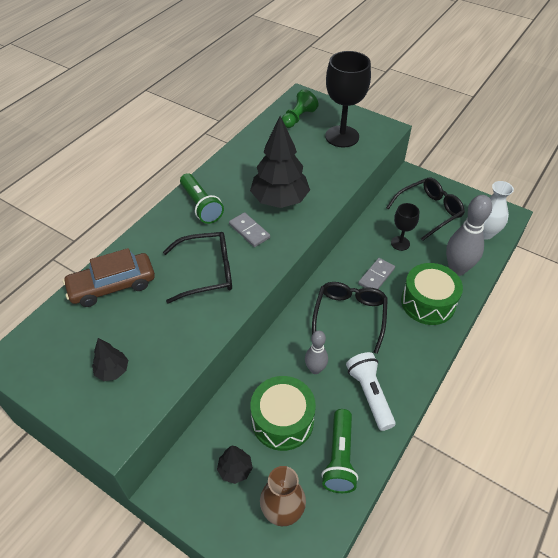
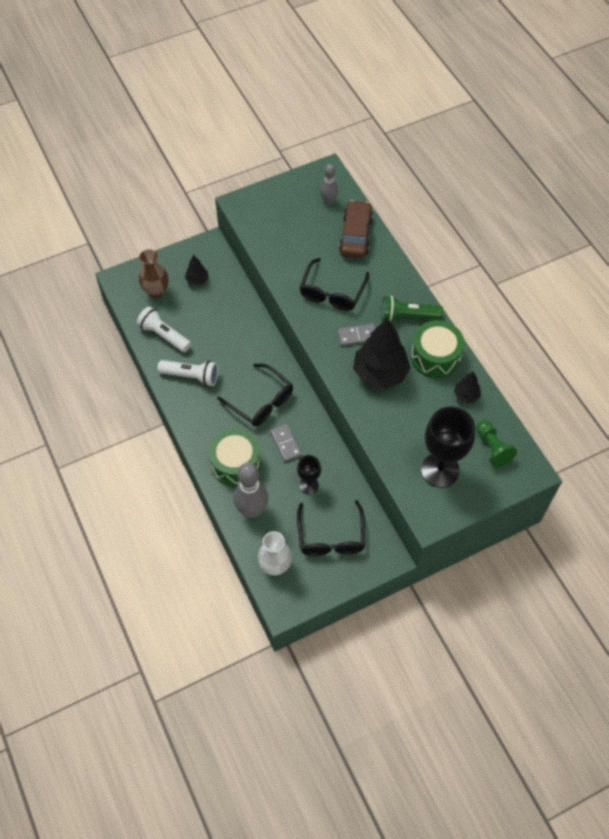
camera: 120 degrees right, 10 degrees up
black tree [92,338,128,381] -> black tree moved to [454,371,481,403]
green drum [251,376,316,451] -> green drum moved to [411,320,465,378]
grey bowling pin [305,330,328,374] -> grey bowling pin moved to [320,164,338,205]
green flashlight [321,409,358,493] -> white flashlight [136,306,191,352]

